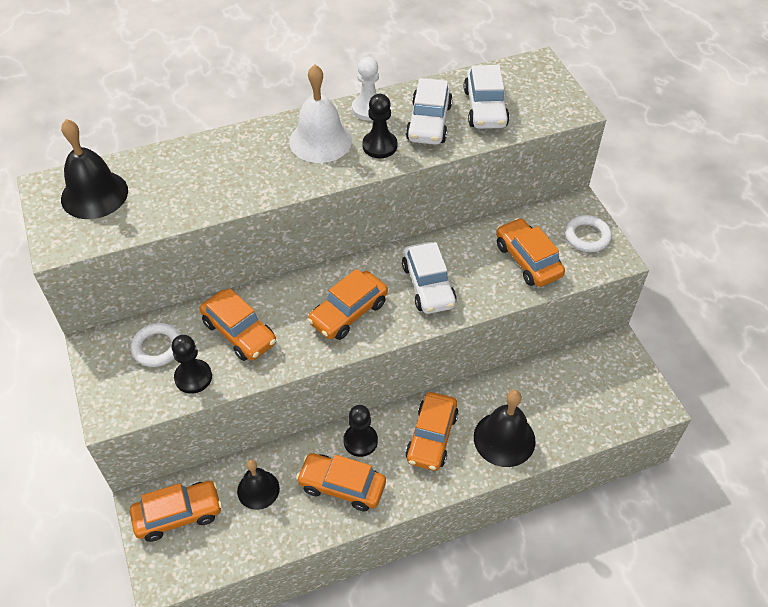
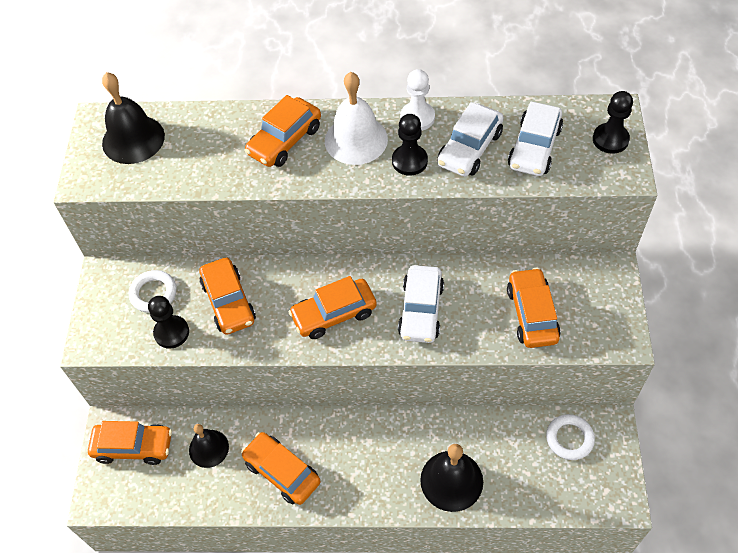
camera: 25 degrees right, 5 degrees up
black pawn [343,405,378,457] -> black pawn moved to [593,91,633,154]
orange car [405,392,459,471] -> orange car moved to [244,95,321,167]
white ring [565,215,612,252] -> white ring moved to [546,414,595,460]

